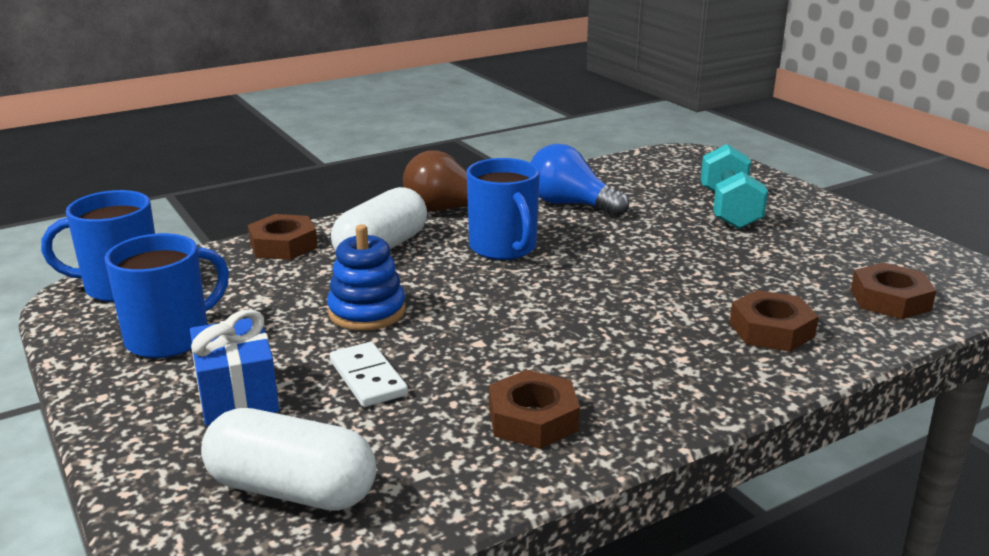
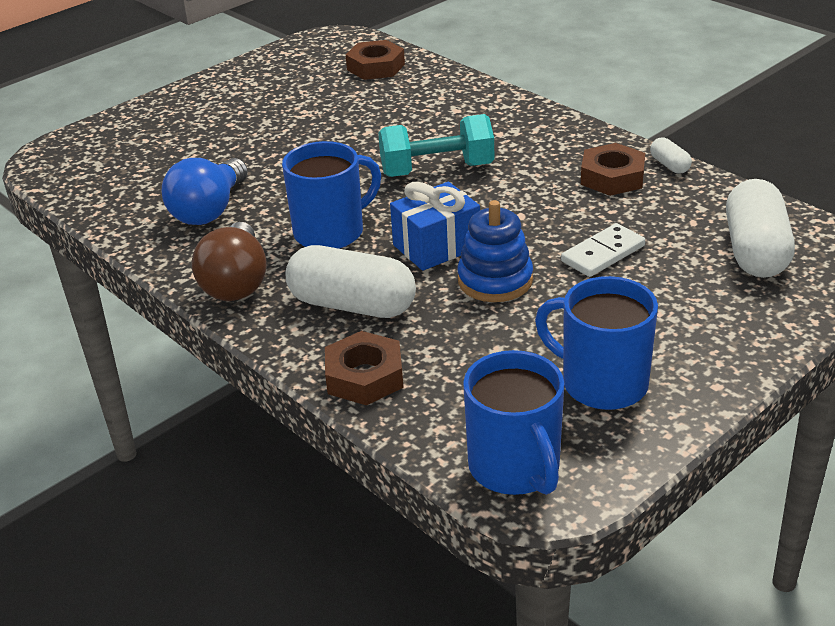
camera: 100 degrees left, 10 degrees up
blue gift [190,309,279,426] -> blue gift moved to [390,182,480,271]
turquoise dumbbell [701,144,768,229] -> turquoise dumbbell moved to [378,114,494,177]
brown nut [730,290,819,352] -> none
none -> white capsule [650,137,692,174]

